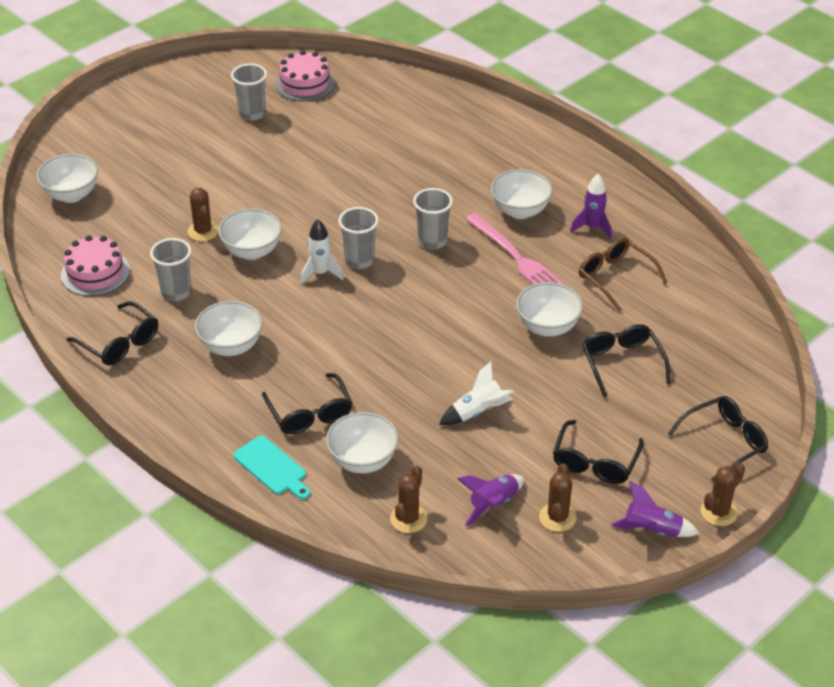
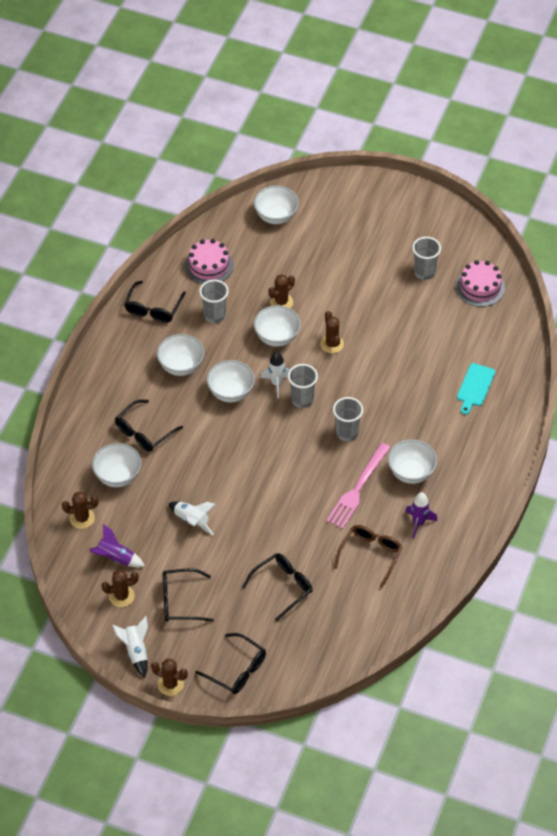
camera: 65 degrees right, 10 degrees up
turquoise cutting board [233,436,310,499] -> turquoise cutting board moved to [457,363,495,415]
white bowl [516,282,583,337] -> white bowl moved to [207,360,255,402]
purple rocket [611,481,700,537] -> white rocket [112,616,148,678]
none -> brown cactus [320,311,344,353]

